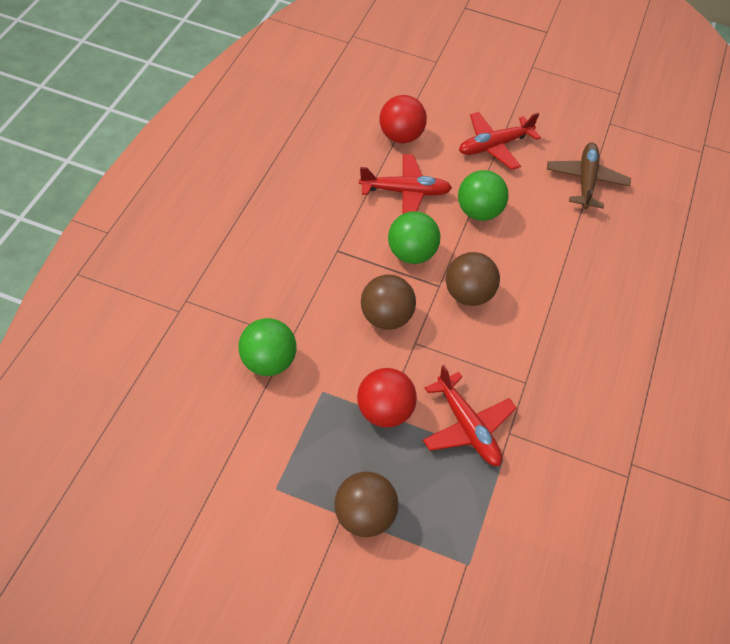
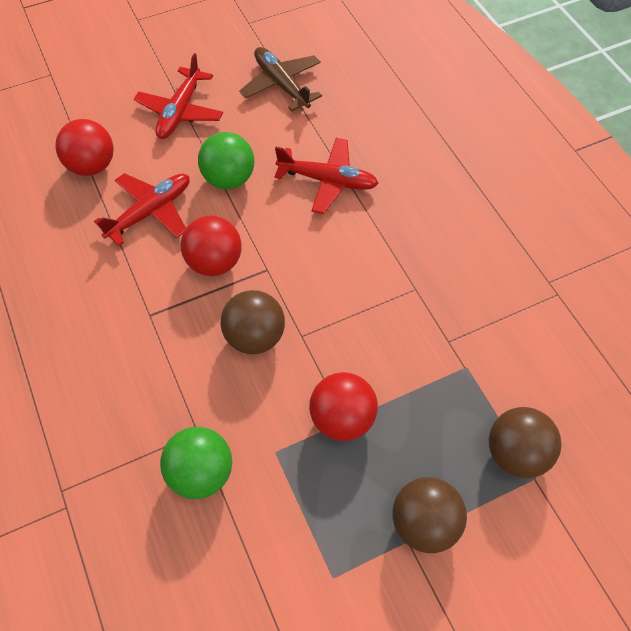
camera: 40 degrees left, 5 degrees up
green ball [388,211,440,264] -> red ball [180,215,242,276]
red plane [423,365,516,466] -> red plane moved to [275,138,379,214]
brown ball [446,252,500,306] -> brown ball moved to [489,407,561,478]

